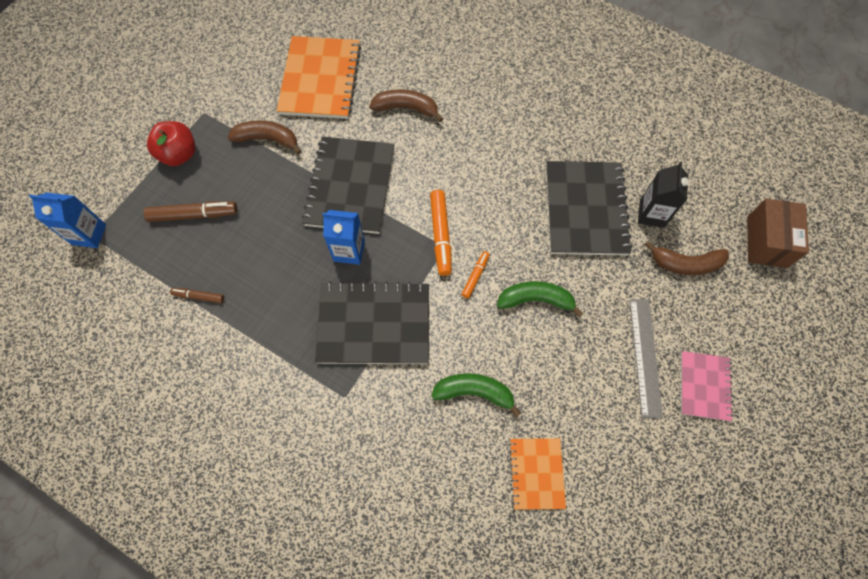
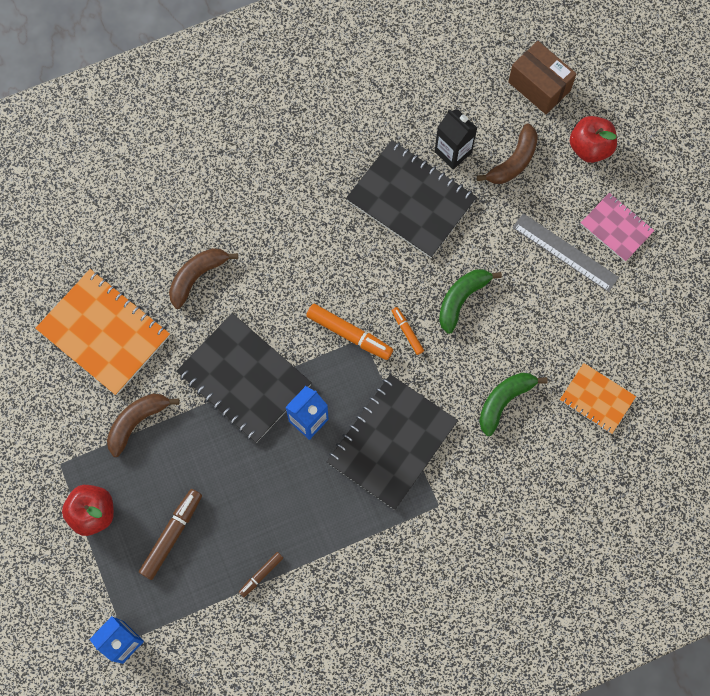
camera: 55 degrees left, 5 degrees up
none -> red apple [570,116,617,163]

